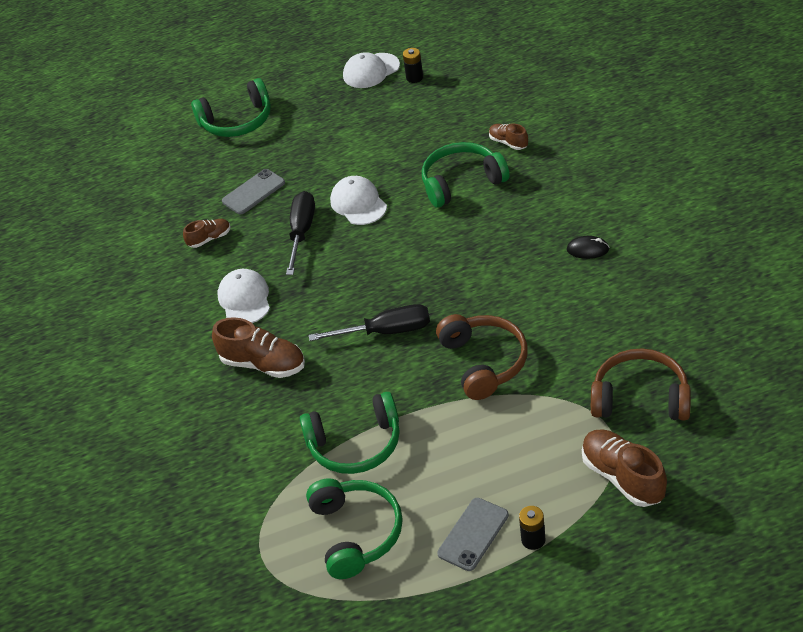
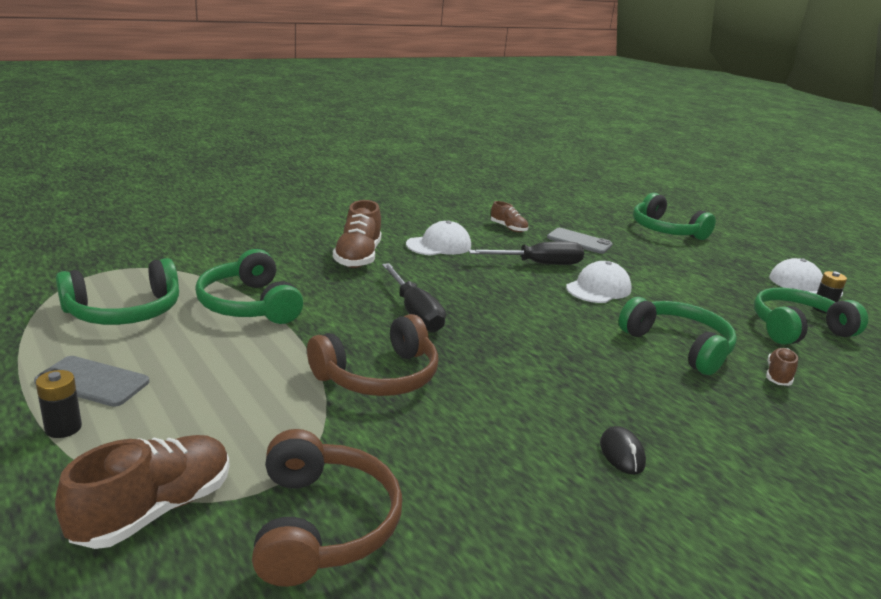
camera: 65 degrees right, 20 degrees down
none -> green headphones [754,288,868,345]

